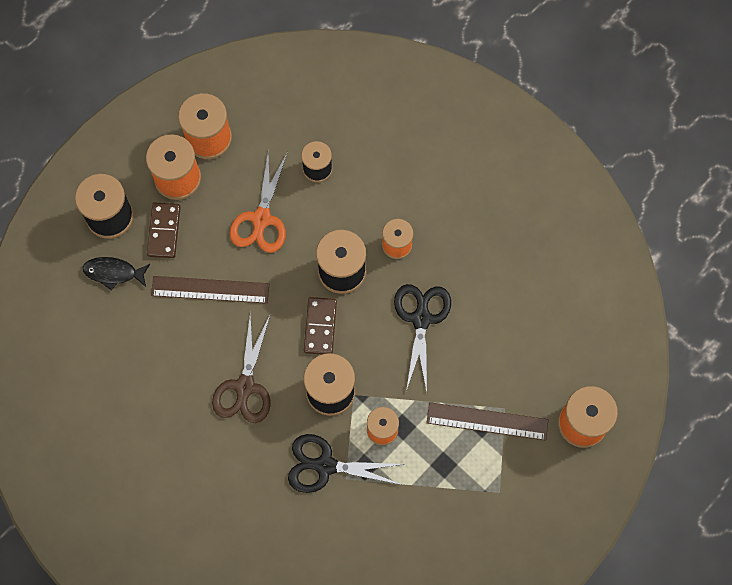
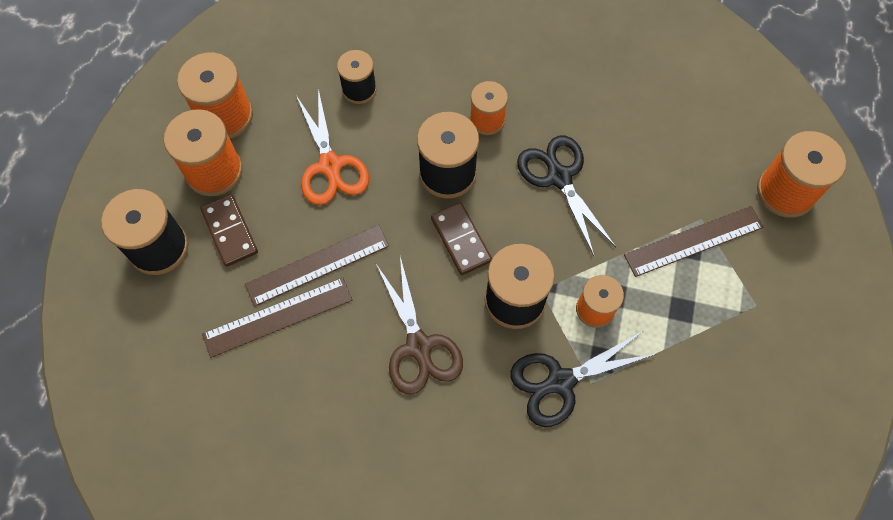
camera: 30 degrees left, 5 degrees down
black fish [82,257,150,291] -> none
none -> brown ruler [202,277,352,358]

